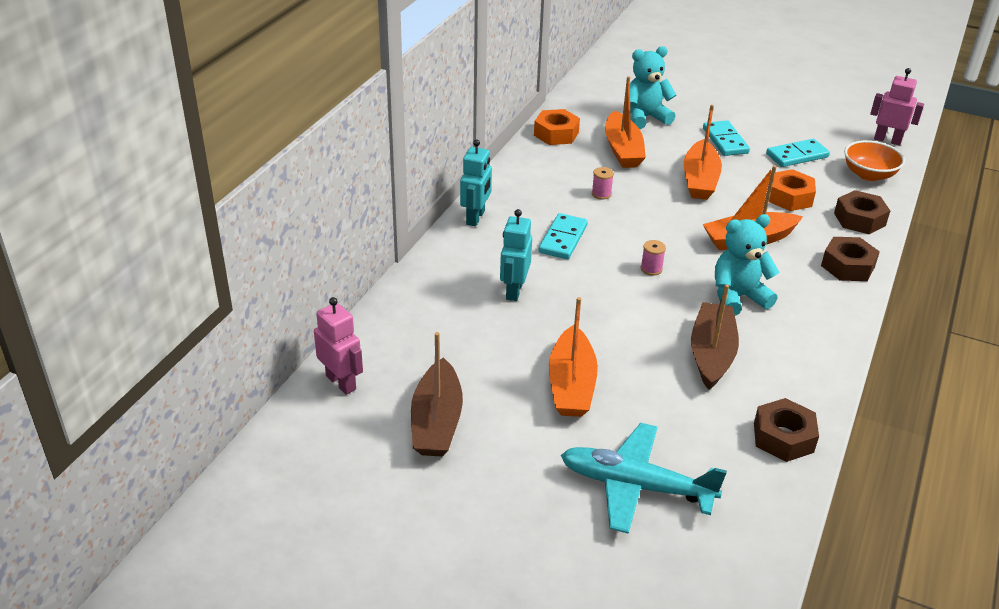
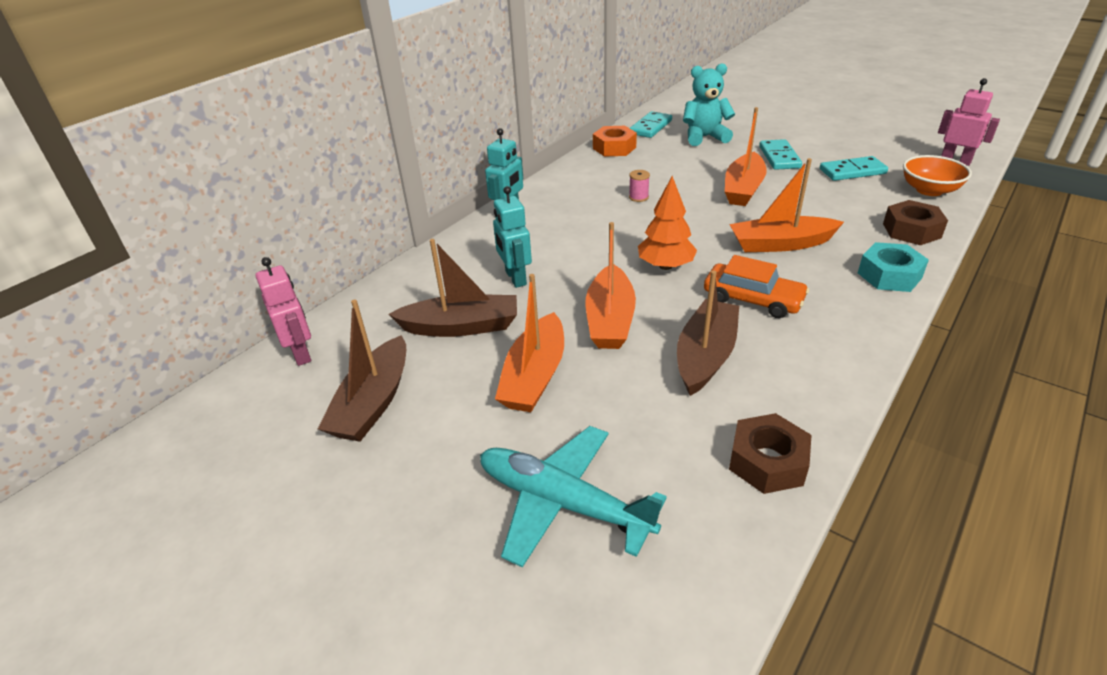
camera: 15 degrees right, 0 degrees up
turquoise robot [500,209,532,301] -> turquoise robot turned 45 degrees counterclockwise [493,186,532,288]
turquoise domino [539,213,588,259] -> turquoise domino moved to [630,111,672,138]
orange boat [605,76,646,168] -> orange boat moved to [586,222,636,349]
pink spool [641,240,666,276] -> orange tree [638,176,697,270]
turquoise teddy bear [715,214,779,316] -> orange car [704,255,809,318]
orange nut [769,169,816,211] -> none
brown nut [821,237,880,281] -> turquoise nut [858,242,929,292]
none -> brown boat [388,239,517,337]

